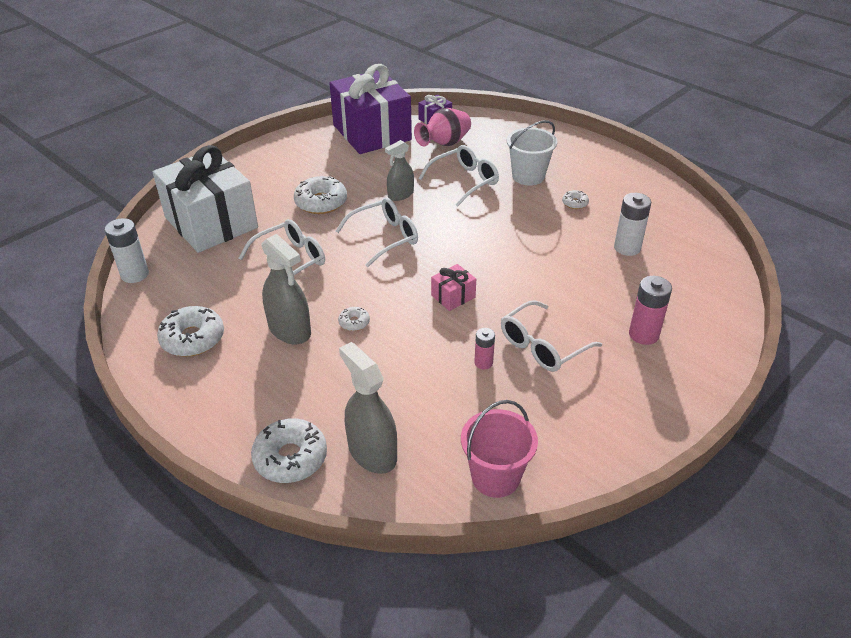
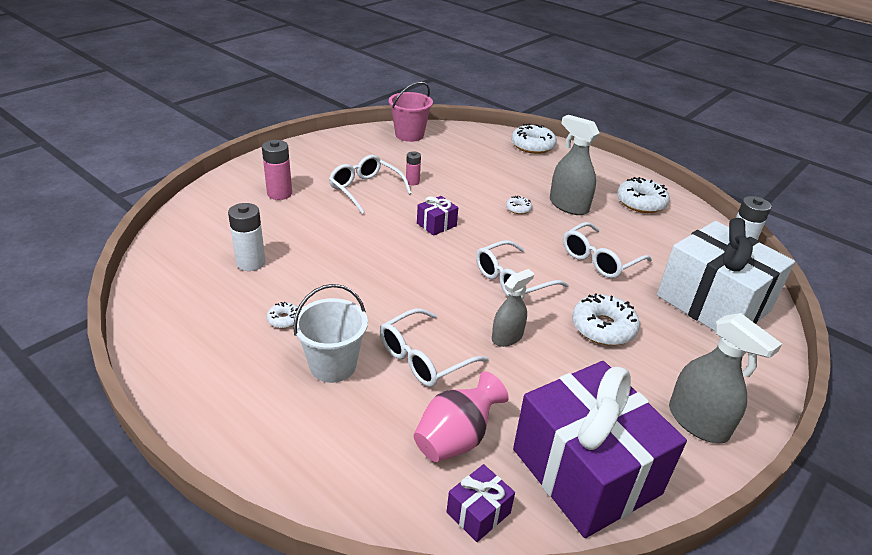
camera: 175 degrees right, 5 degrees down
grey spray bottle [339,342,397,474] -> grey spray bottle moved to [669,313,782,443]
pink gift [431,264,476,311] -> purple gift [417,196,458,236]
white glasses [501,300,602,372] -> white glasses turned 90 degrees counterclockwise [329,155,412,214]

